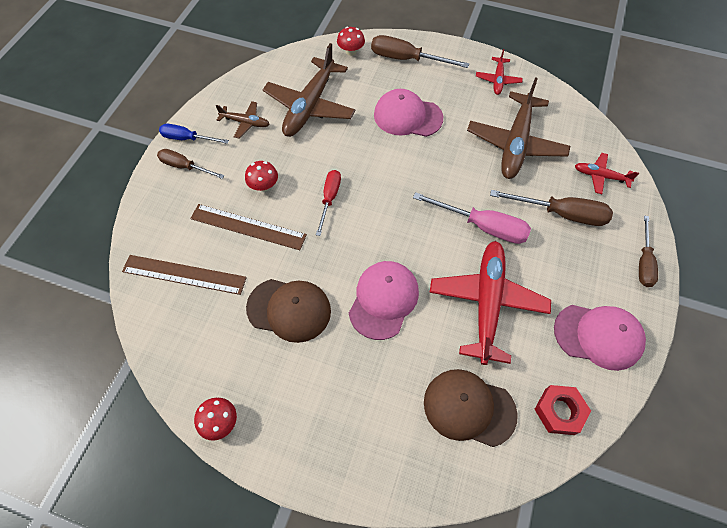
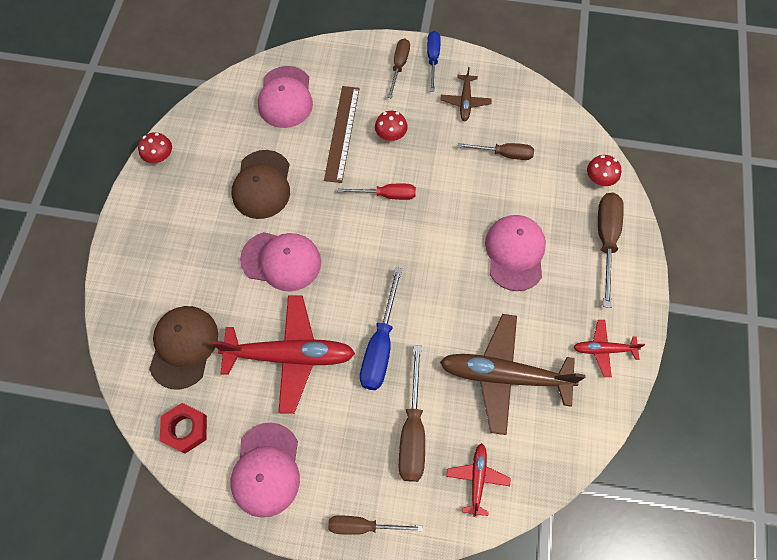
camera: 80 degrees right, 5 degrees up
brown ruler [122,255,247,295] -> pink cap [258,66,313,128]
brown plane [263,43,356,137] -> brown screwdriver [458,143,534,160]
pink screwdriver [413,192,531,244] -> blue screwdriver [360,267,403,390]

